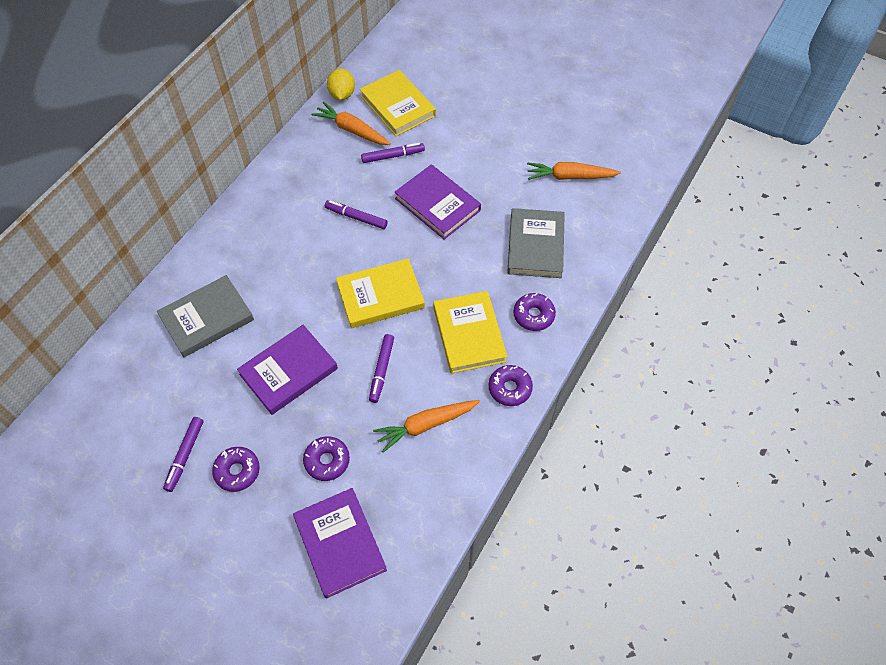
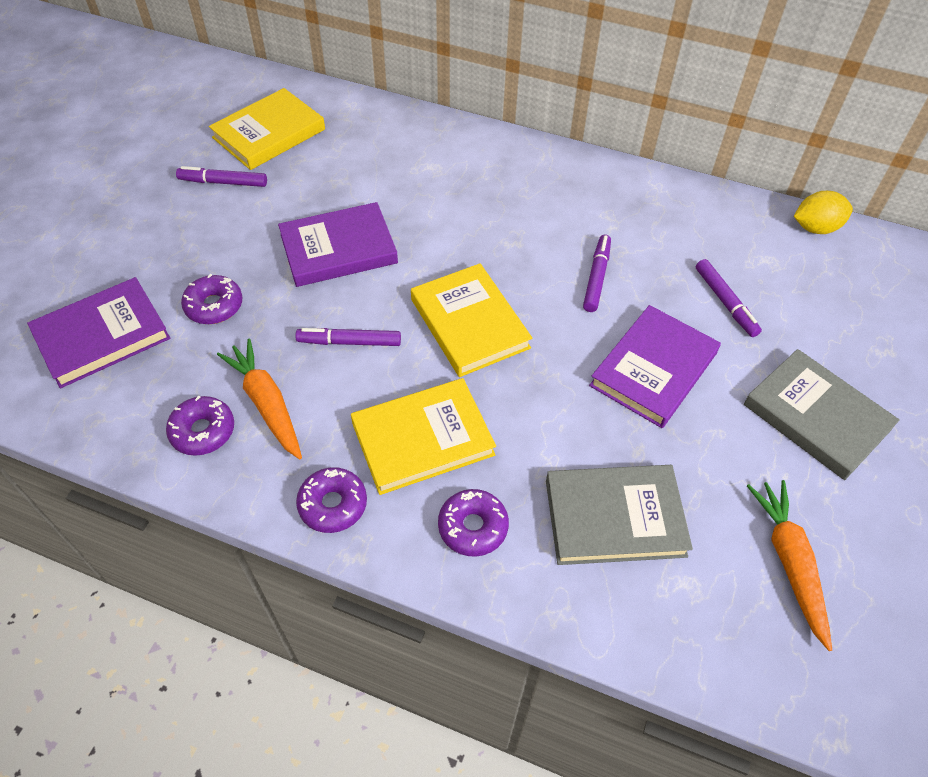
camera: 80 degrees right, 5 degrees down
grey book [157,275,254,357] -> grey book moved to [744,349,900,480]
purple donut [212,447,260,492] -> purple donut moved to [166,395,234,456]
purple book [237,325,338,415] -> purple book turned 60 degrees counterclockwise [278,202,398,287]
orange carrot [311,102,391,145] -> none
yellow book [360,70,436,136] -> yellow book moved to [209,88,325,170]

